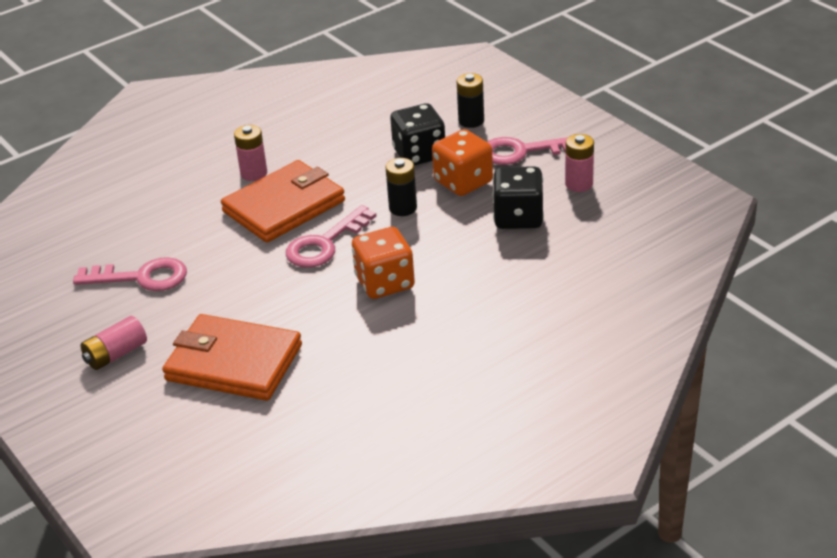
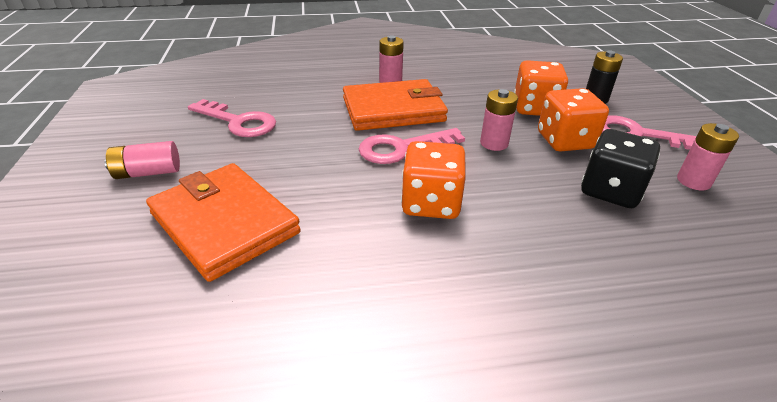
camera: 25 degrees right, 0 degrees up
black battery [386,158,417,216] -> pink battery [480,89,518,151]
black dice [390,103,445,166] -> orange dice [514,60,568,116]

